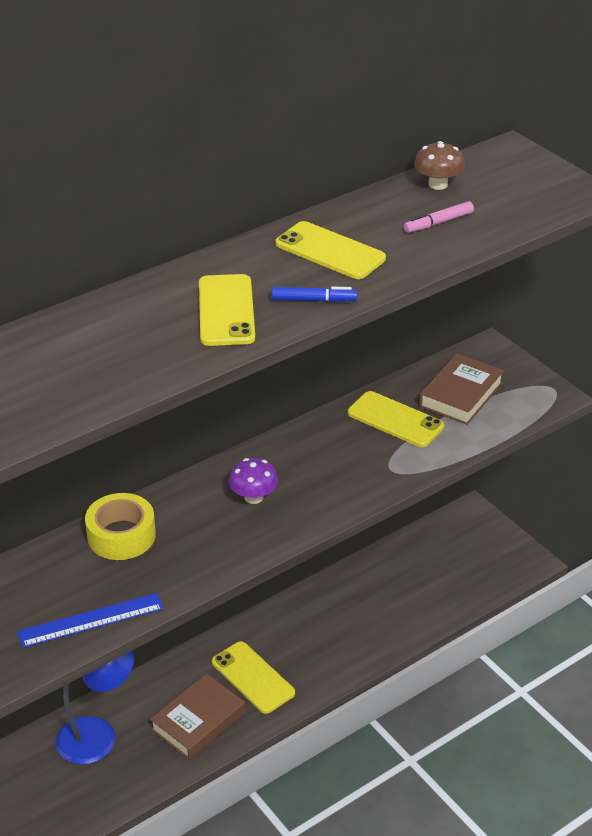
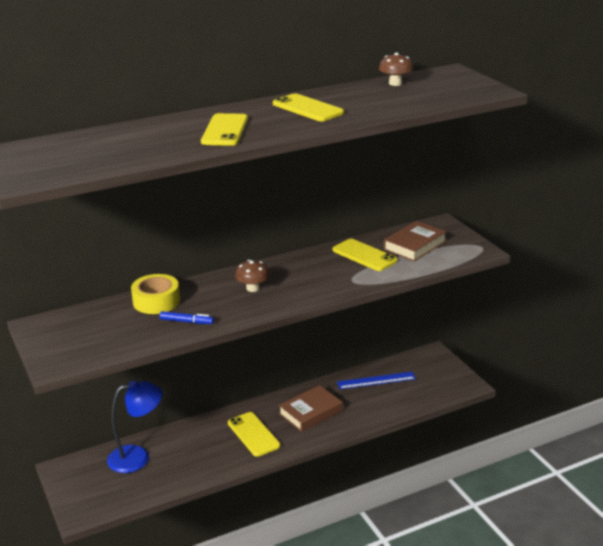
camera: 10 degrees right, 10 degrees down
blue ruler [17,593,164,648] -> blue ruler moved to [337,372,416,389]
brown book [150,674,245,760] -> brown book moved to [279,385,343,432]
purple mushroom [229,458,278,504] -> brown mushroom [235,260,270,292]
blue marker [271,287,357,302] -> blue marker moved to [160,311,214,324]
pink marker [404,201,474,233] -> none

